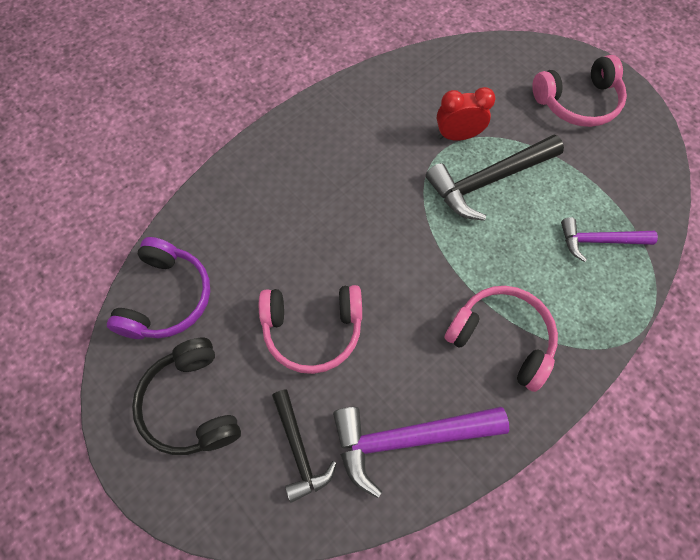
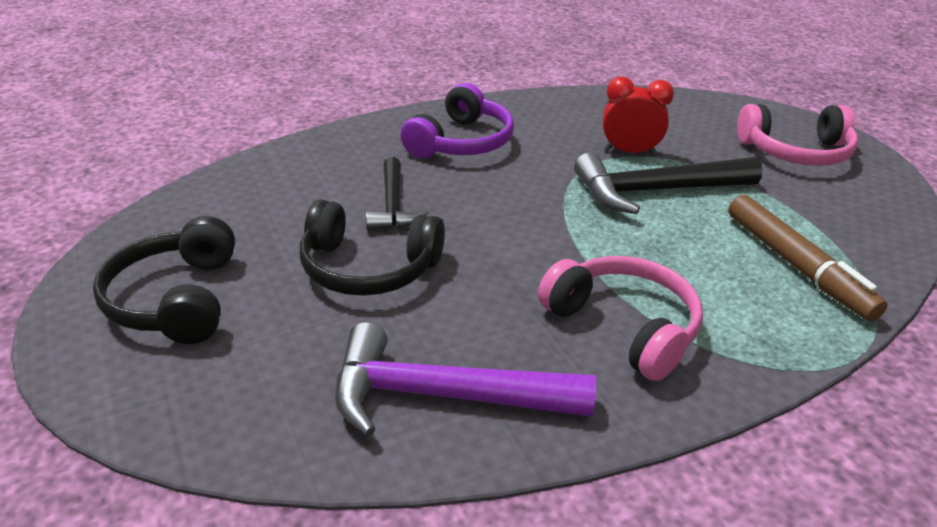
camera: 15 degrees right, 30 degrees down
purple headphones [107,237,210,339] -> purple headphones moved to [401,83,514,158]
pink headphones [259,285,362,374] -> black headphones [300,200,445,296]
black hammer [272,389,337,503] -> black hammer moved to [366,157,429,230]
purple hammer [561,218,658,262] -> brown marker [728,195,888,321]

